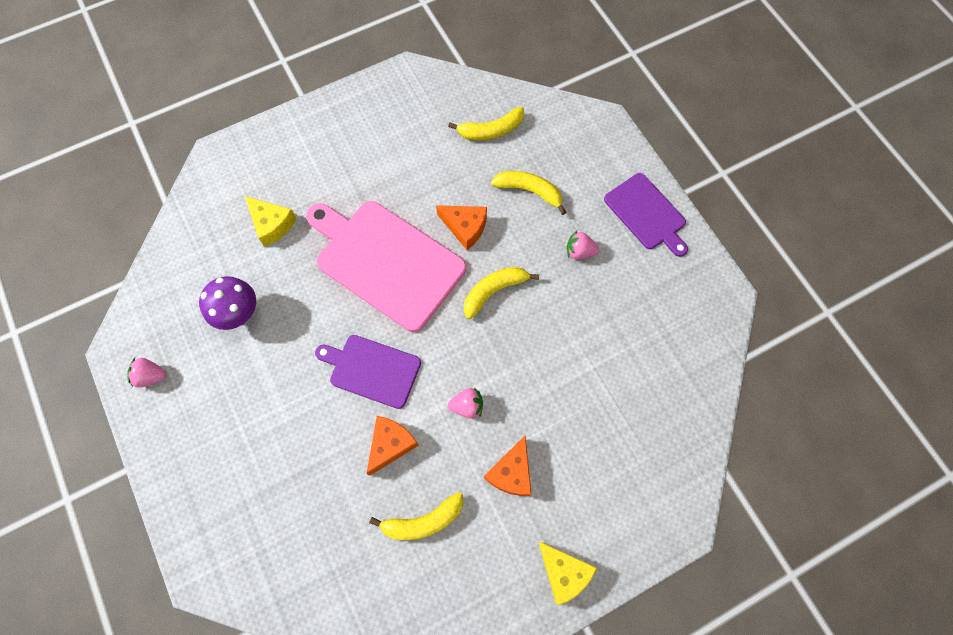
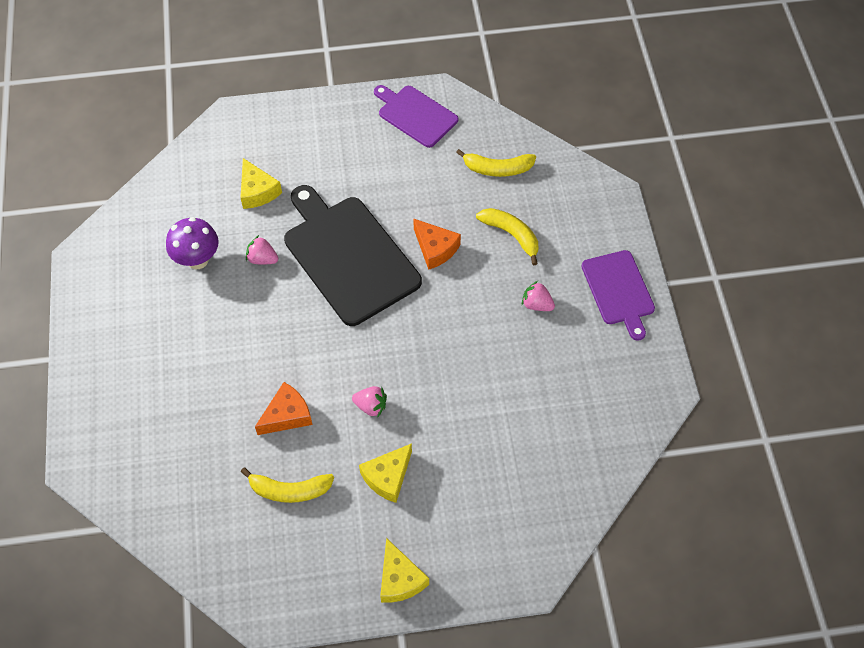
camera: 20 degrees right, 10 degrees down
pink strawberry [127,358,167,388] -> pink strawberry moved to [246,235,278,265]
pink cutting board [306,201,466,332] -> black cutting board [284,185,422,326]
purple cutting board [315,335,421,409] -> purple cutting board moved to [374,85,458,148]
yellow banana [464,267,539,319] -> none
orange cheese [484,436,532,496] -> yellow cheese [359,443,412,503]

